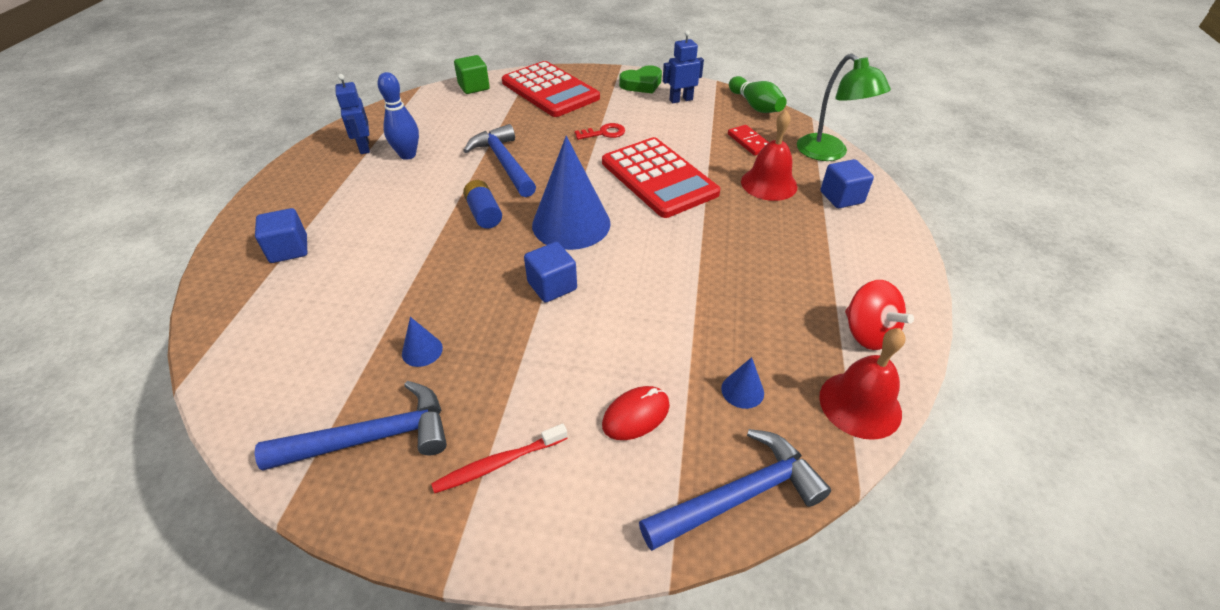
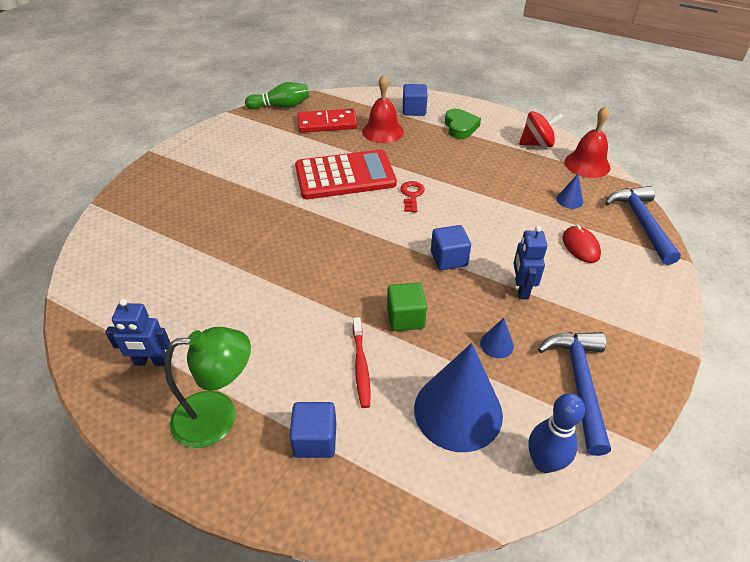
camera: 70 degrees left, 0 degrees up
blue bowling pin [378,72,419,160] -> blue bowling pin moved to [529,393,585,473]
red toothbrush [431,424,568,493] -> red toothbrush moved to [353,317,370,408]
green cube [454,55,490,94] -> green cube moved to [387,283,427,331]
blue hammer [463,124,536,197] -> none
blue battery [463,180,502,229] -> none
red calculator [502,61,600,117] -> none
blue cone [532,136,611,250] -> blue cone moved to [414,343,503,452]
red key [575,123,625,140] -> red key moved to [400,181,425,212]
green heart [619,65,662,94] -> green heart moved to [445,109,481,139]
blue robot [663,30,704,103] -> blue robot moved to [513,225,547,299]
red domino [728,125,769,156] -> red domino [298,109,358,133], size x1.57
green lamp [797,54,891,161] -> green lamp moved to [164,327,251,448]

